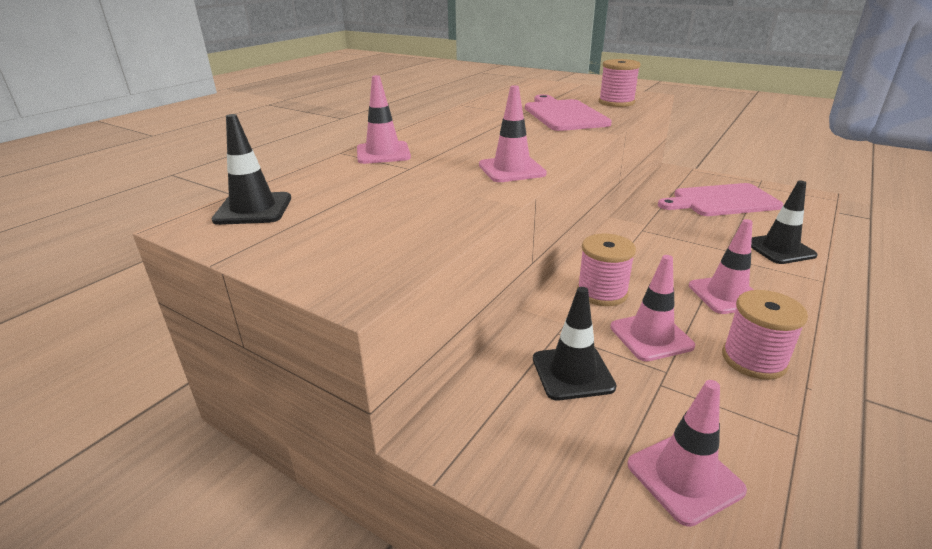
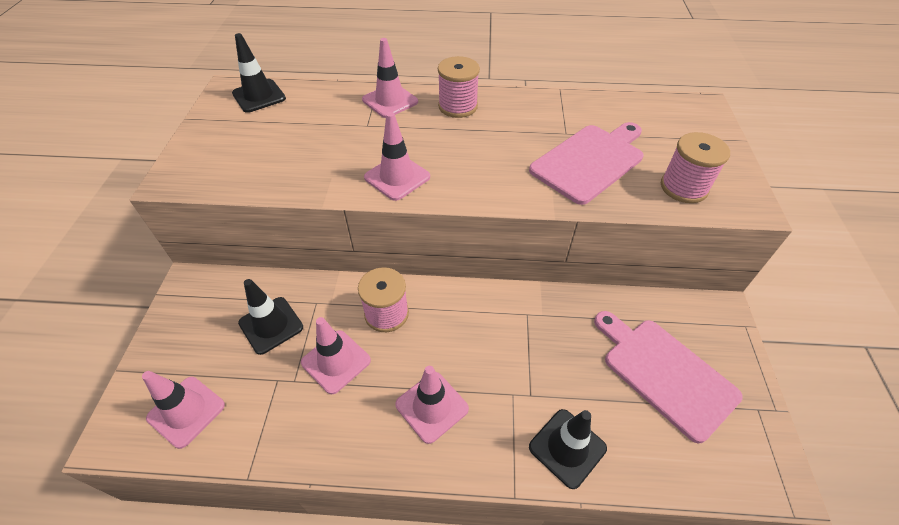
camera: 60 degrees right, 20 degrees up
pink spool [722,290,808,380] -> pink spool moved to [438,56,480,118]

